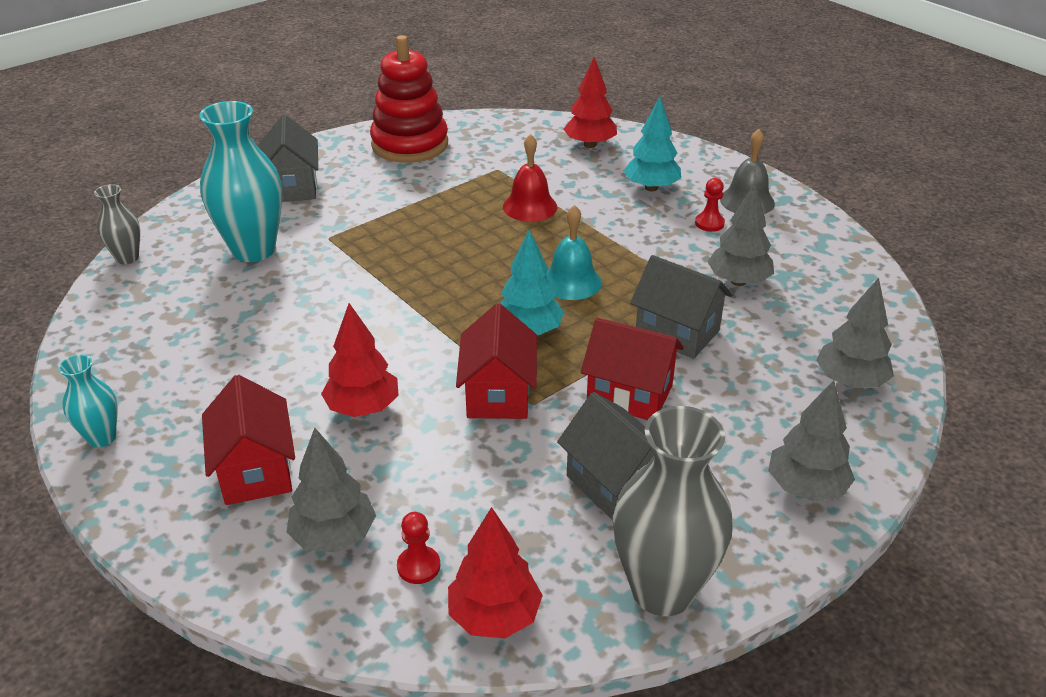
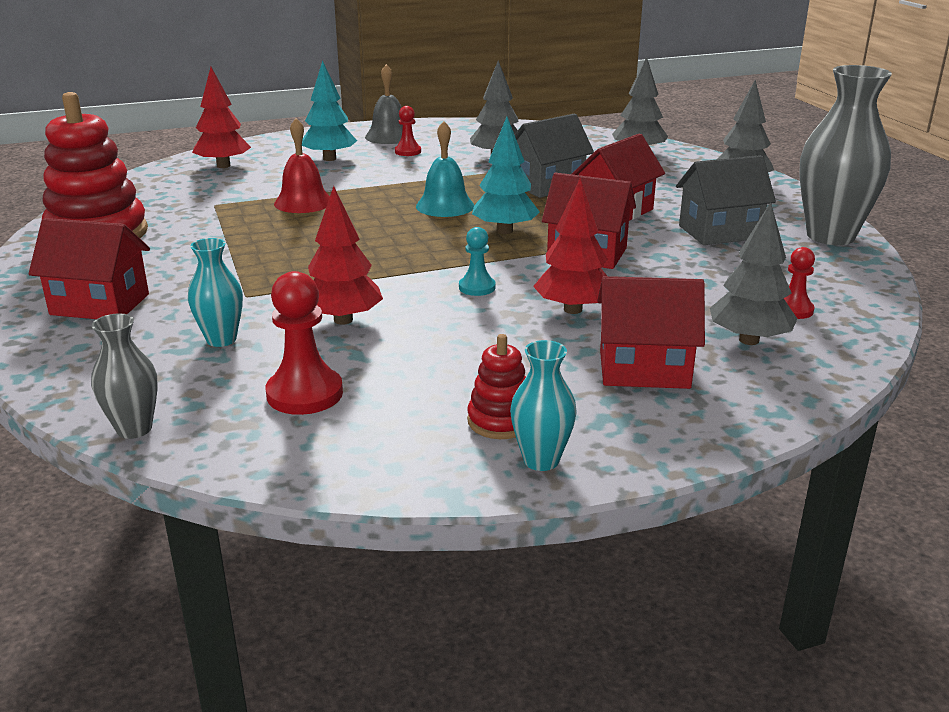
camera: 70 degrees left, 10 degrees down
turquoise vase [199,101,282,262] -> turquoise vase [188,238,243,347], size x0.51
grey house [258,115,318,202] -> red house [29,218,150,319]
red tree [448,507,543,638] -> red tree moved to [308,186,383,325]
none -> red pawn [266,271,343,415]
none -> turquoise pawn [459,227,496,296]
none -> red stacking toy [467,334,526,439]

